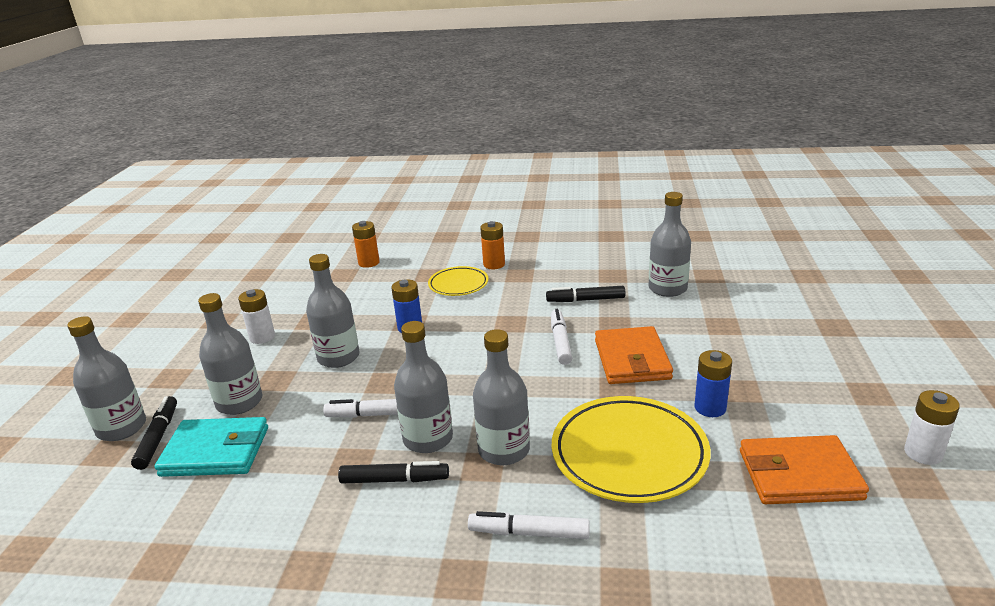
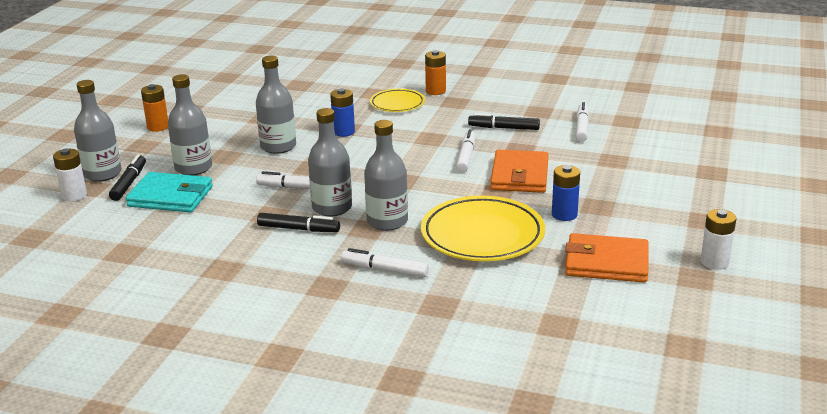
camera: 10 degrees right, 0 degrees up
white battery [238,289,275,344] -> white battery moved to [53,149,87,202]
orange battery [352,221,380,268] -> orange battery moved to [141,84,168,132]
grey bottle [649,192,691,297] -> white marker [576,102,589,142]

